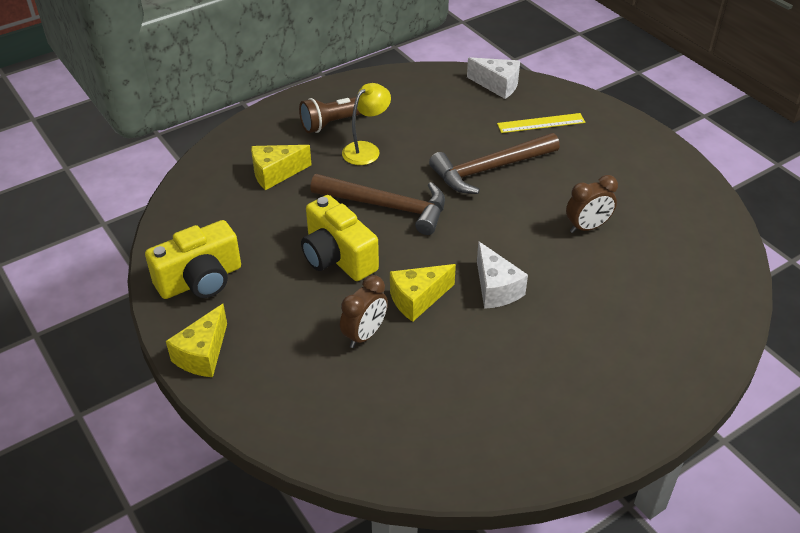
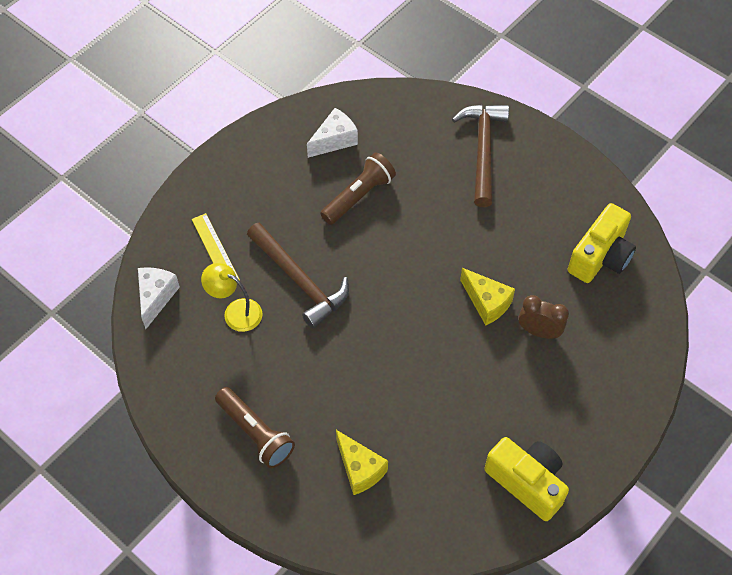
camera: 105 degrees left, 15 degrees up
yellow cheese [166,304,227,377] -> none
yellow camera [301,195,379,281] -> yellow camera moved to [568,203,636,283]
brown hammer [310,174,445,235] -> brown hammer moved to [452,105,509,207]
yellow lamp [342,83,391,165] -> yellow lamp moved to [201,263,263,332]
white cheese [477,241,528,309] -> white cheese moved to [307,108,358,158]
brown clock [566,175,618,233] -> brown flashlight [320,153,396,225]

